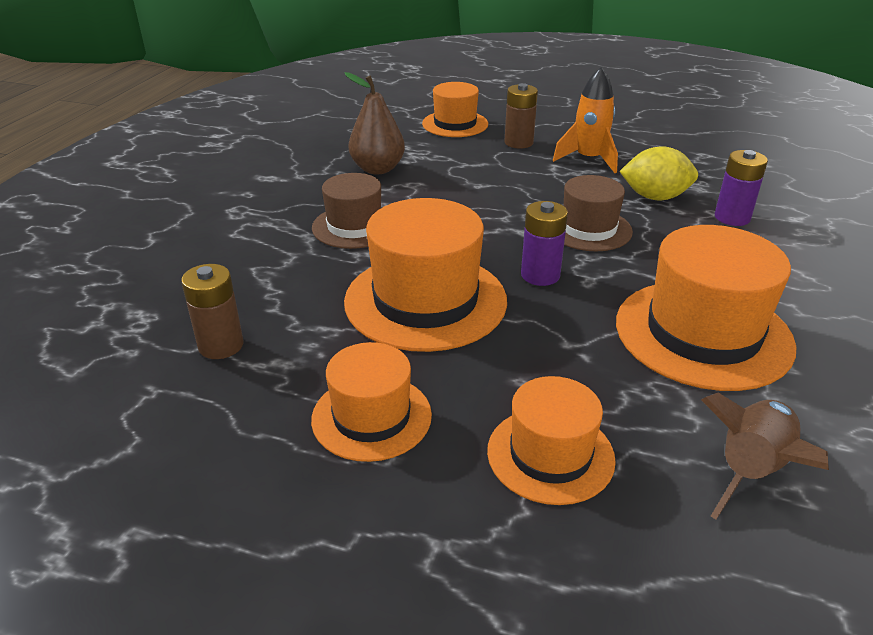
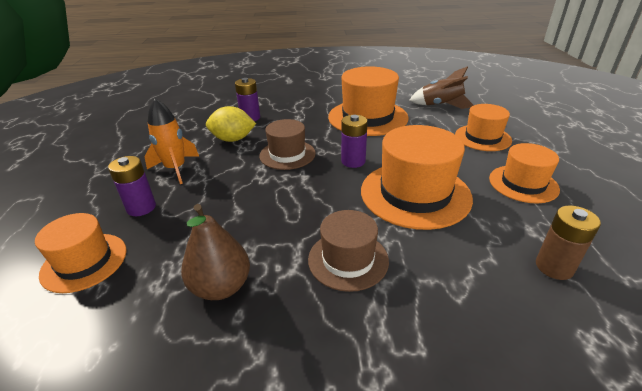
camera: 110 degrees left, 0 degrees up
brown battery [504,83,538,149] -> purple battery [108,156,156,216]
yellow lemon [619,146,698,200] -> yellow lemon turned 75 degrees counterclockwise [206,106,256,142]

